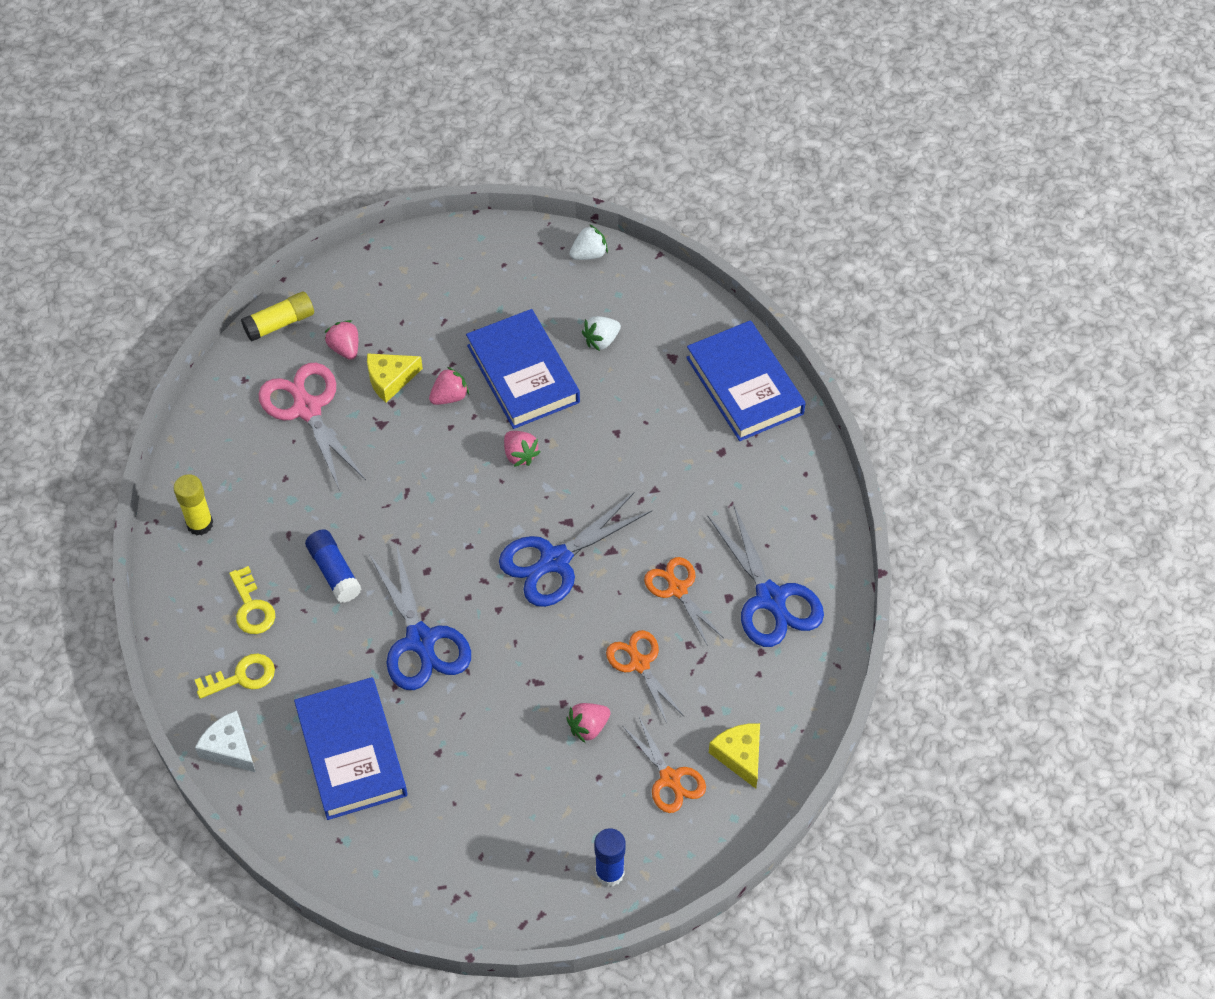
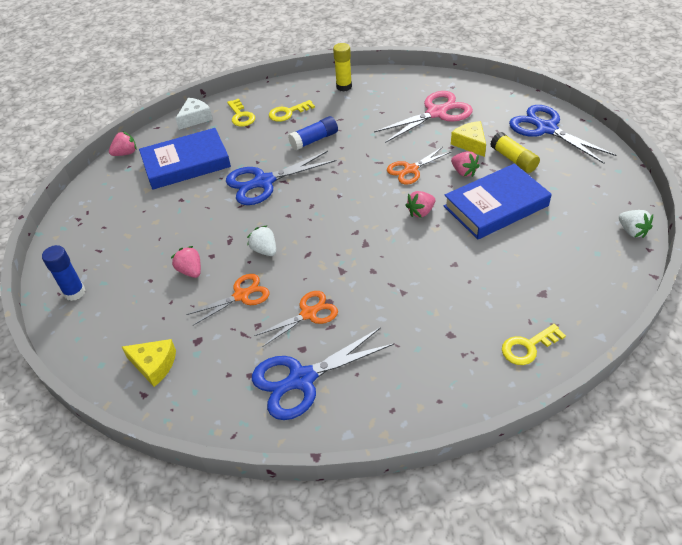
camera: 90 degrees right, 10 degrees down
yellow glue stick [241,292,314,341] -> yellow glue stick moved to [490,132,540,173]
pink strawberry [324,320,358,360] -> pink strawberry moved to [109,131,137,156]
blue scissors [499,493,652,607] -> blue scissors moved to [509,105,616,164]
white strawberry [582,316,621,351] -> white strawberry moved to [247,225,276,256]
orange scissors [623,715,706,813] -> orange scissors moved to [387,147,451,184]
blue book [686,320,806,441] -> yellow key [502,324,566,365]
yellow cheese [709,723,760,789] -> yellow cheese turned 45 degrees clockwise [122,339,176,387]

